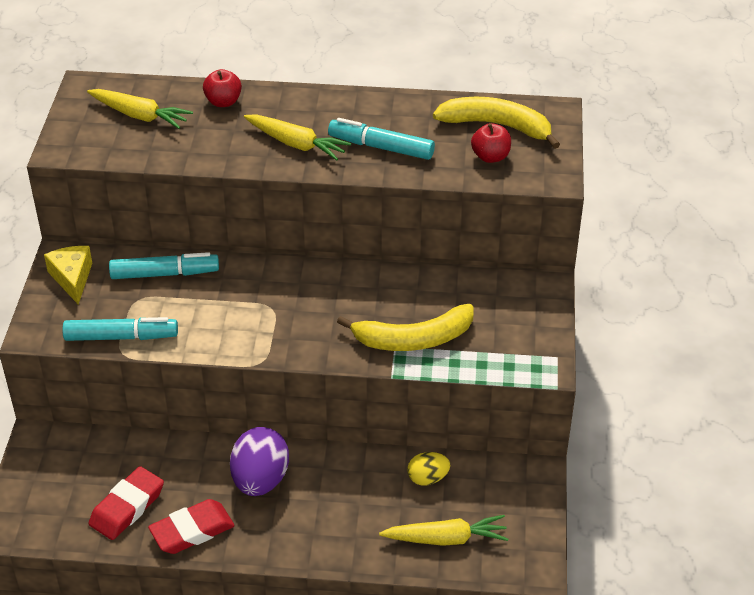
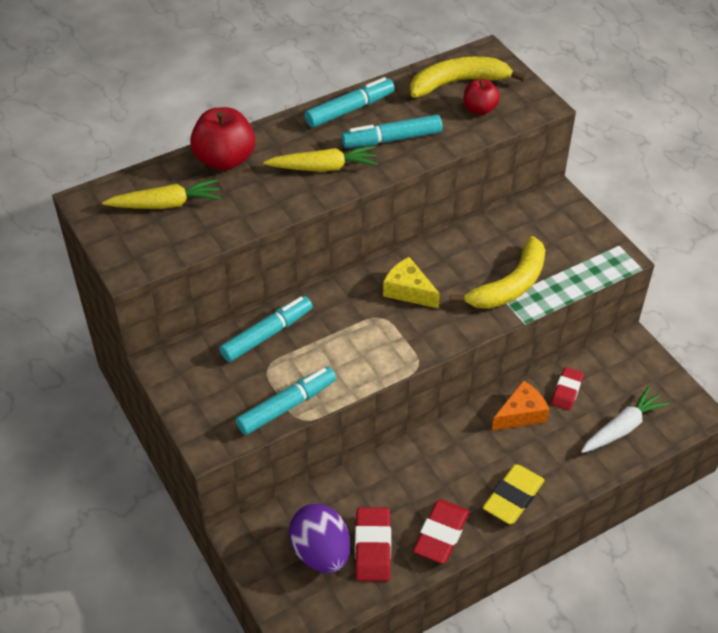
camera: 35 degrees left, 5 degrees up
yellow cheese [44,246,92,304] -> yellow cheese moved to [383,257,440,309]
red apple [203,69,242,107] -> red apple [190,107,255,170], size x1.68
purple egg [230,427,289,496] -> purple egg moved to [289,504,350,573]
yellow carrot [379,515,508,546] -> white carrot [581,387,669,453]
yellow egg [407,452,450,486] -> red eraser [551,367,584,410]
none -> turquoise marker [305,77,395,128]
none -> yellow eraser [483,465,545,524]
none -> orange cheese [492,380,549,430]

